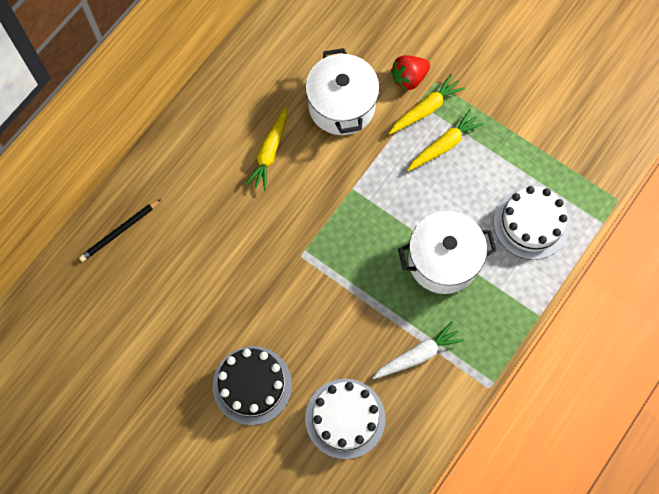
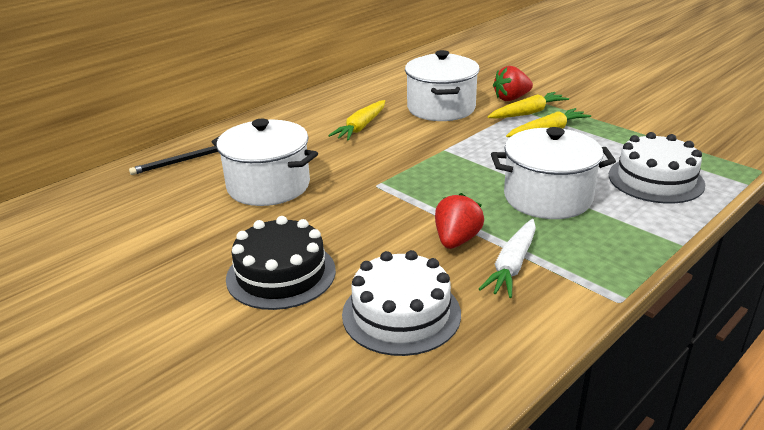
camera: 10 degrees right, 40 degrees down
white carrot [372,322,464,379] -> white carrot turned 135 degrees clockwise [479,219,536,298]
none -> white pot [212,119,318,206]
none -> red strawberry [435,193,484,249]

